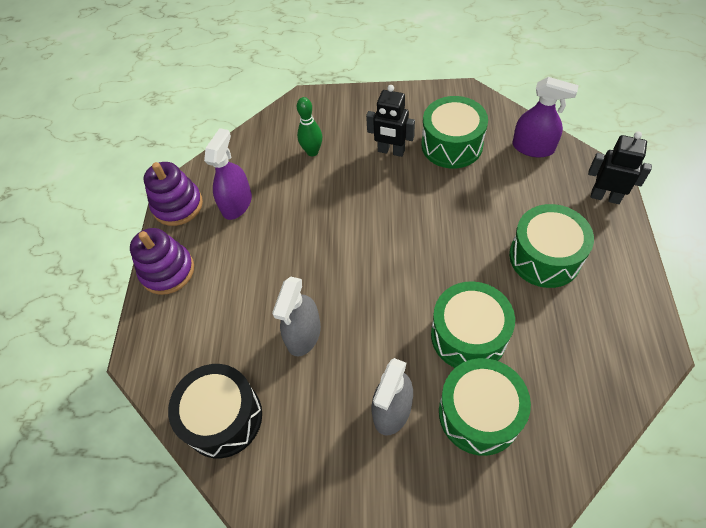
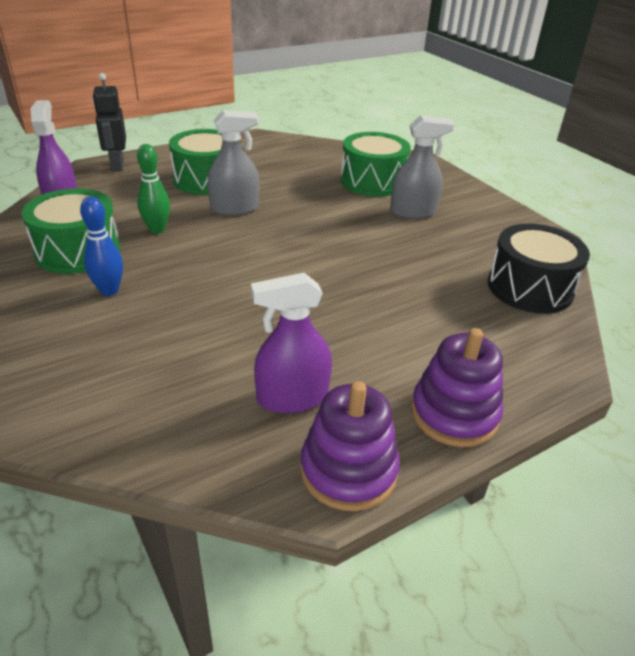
camera: 130 degrees left, 20 degrees down
grey spray bottle [272,277,321,356] -> grey spray bottle moved to [207,110,259,216]
green bowling pin [297,97,322,156] -> green bowling pin moved to [137,144,170,234]
black robot [366,85,415,157] -> blue bowling pin [80,197,123,296]
green drum [431,281,515,368] -> none

